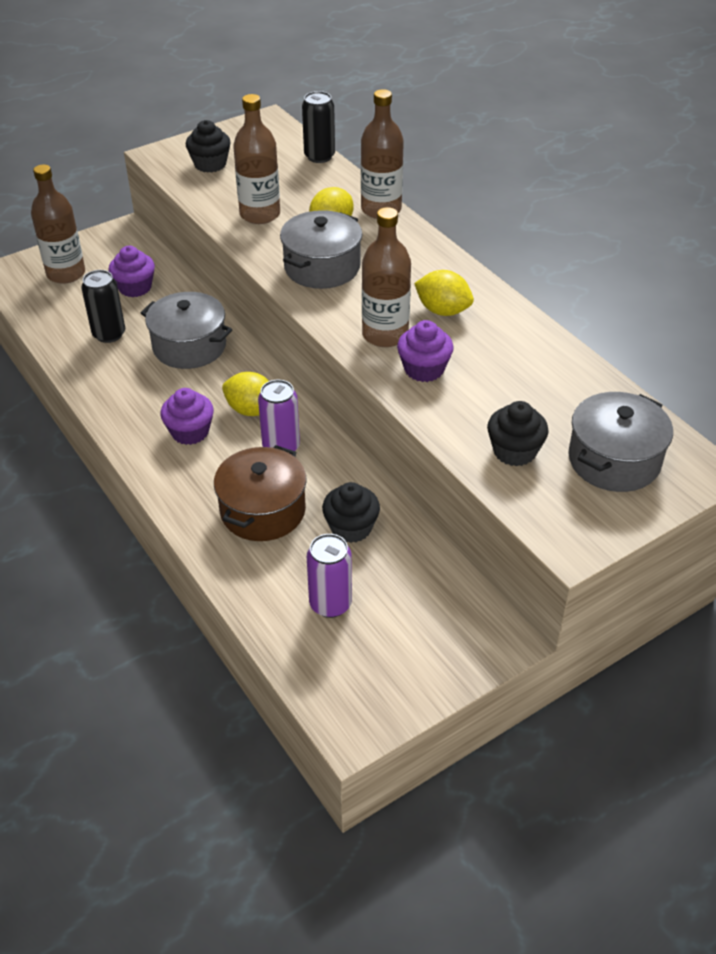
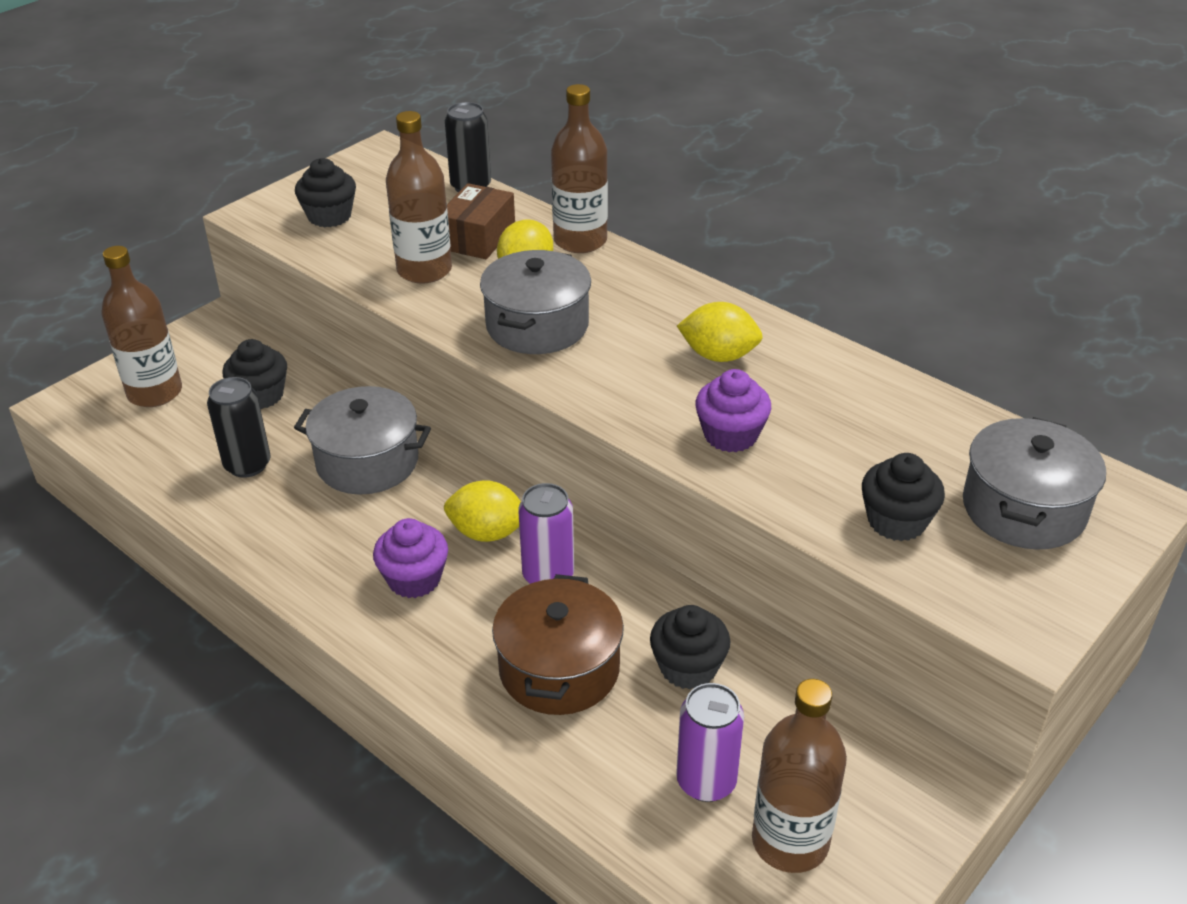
camera: 15 degrees left, 5 degrees down
purple cupcake [108,246,155,297] -> black cupcake [222,339,287,409]
brown bottle [362,207,411,347] -> brown bottle moved to [752,679,847,873]
none -> brown box [447,183,515,259]

